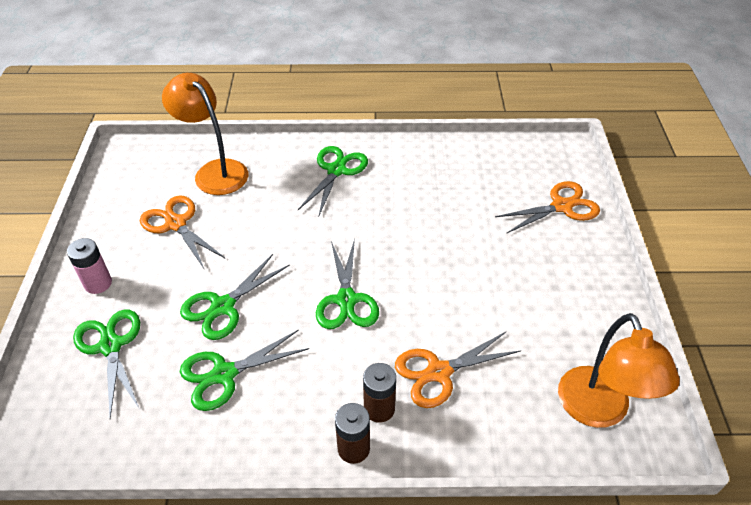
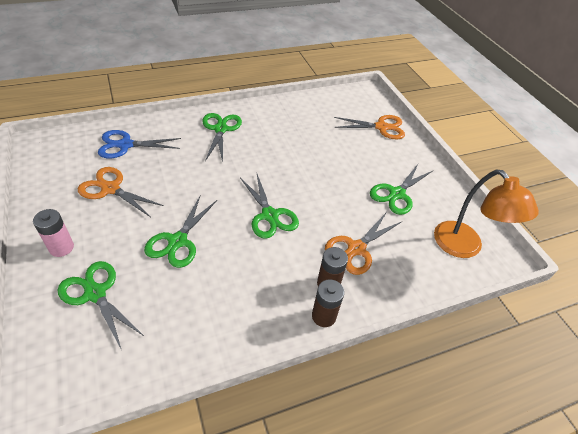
camera: 25 degrees left, 0 degrees up
orange lamp [162,73,248,195] -> blue scissors [98,130,181,158]
green scissors [180,329,309,411] -> green scissors moved to [370,164,432,215]
orange scissors [495,181,600,234] -> orange scissors turned 45 degrees clockwise [334,115,405,139]

